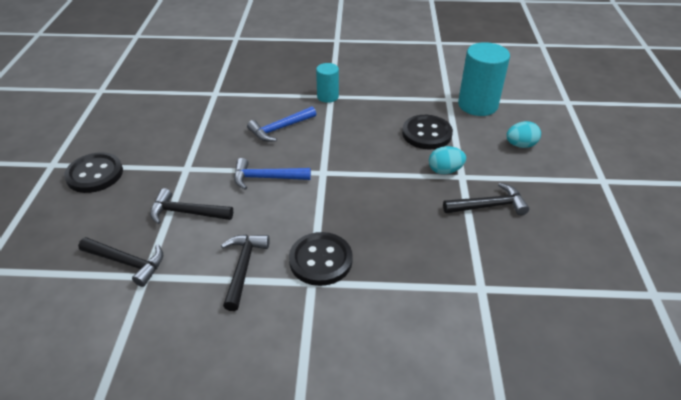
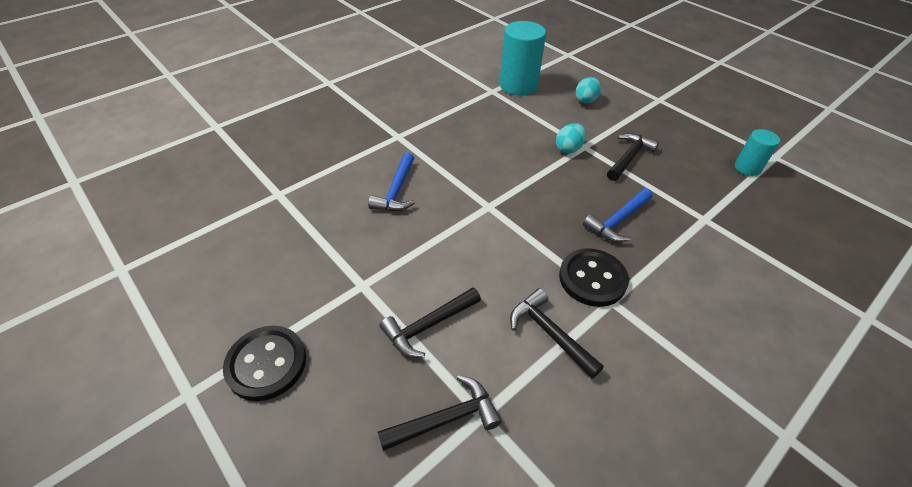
camera: 45 degrees left, 5 degrees up
blue hammer [234,158,311,190] -> blue hammer moved to [583,188,653,242]
turquoise cylinder [316,63,339,103] -> turquoise cylinder moved to [735,129,780,176]
black button [402,115,453,149] -> none

